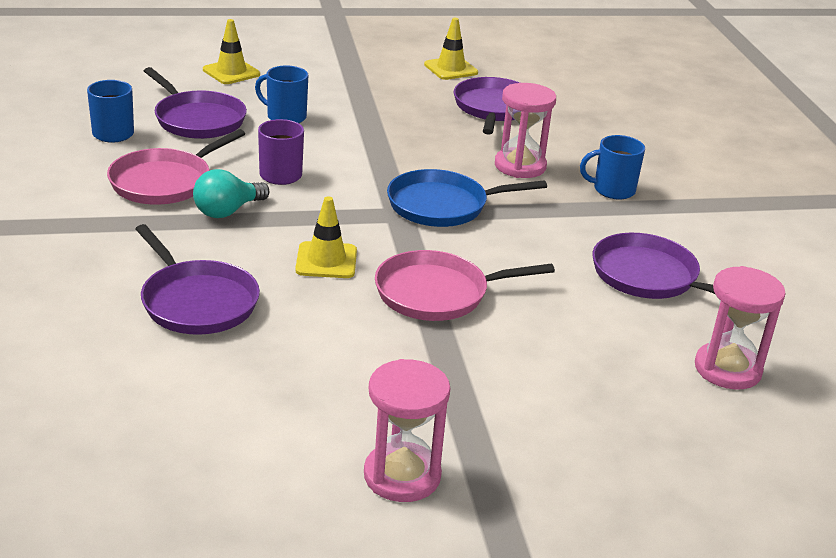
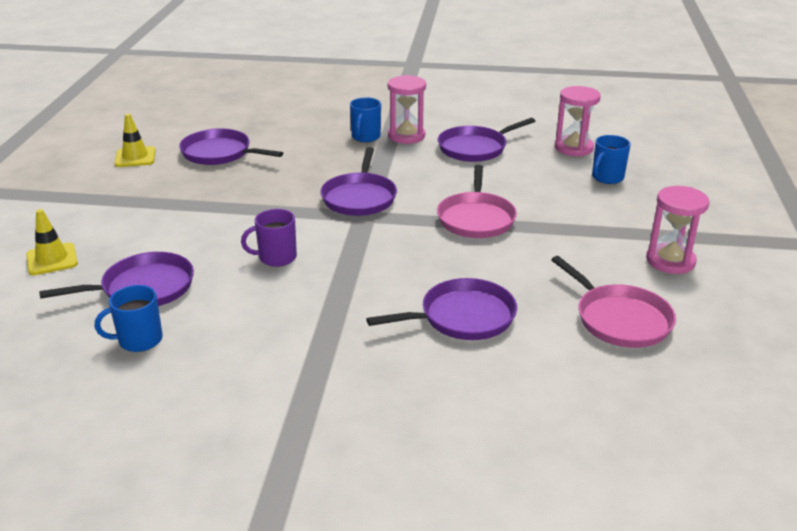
camera: 70 degrees left, 0 degrees up
pink pan [107,129,245,205] -> pink pan moved to [551,256,676,348]
turquoise light bulb [193,169,269,218] -> none
blue mug [255,66,308,123] -> blue mug moved to [592,135,631,184]
yellow traffic cone [295,196,357,278] -> none
blue pan [387,169,547,227] -> purple pan [320,147,397,216]
pink hourglass [495,83,556,178] -> pink hourglass moved to [388,75,426,144]

